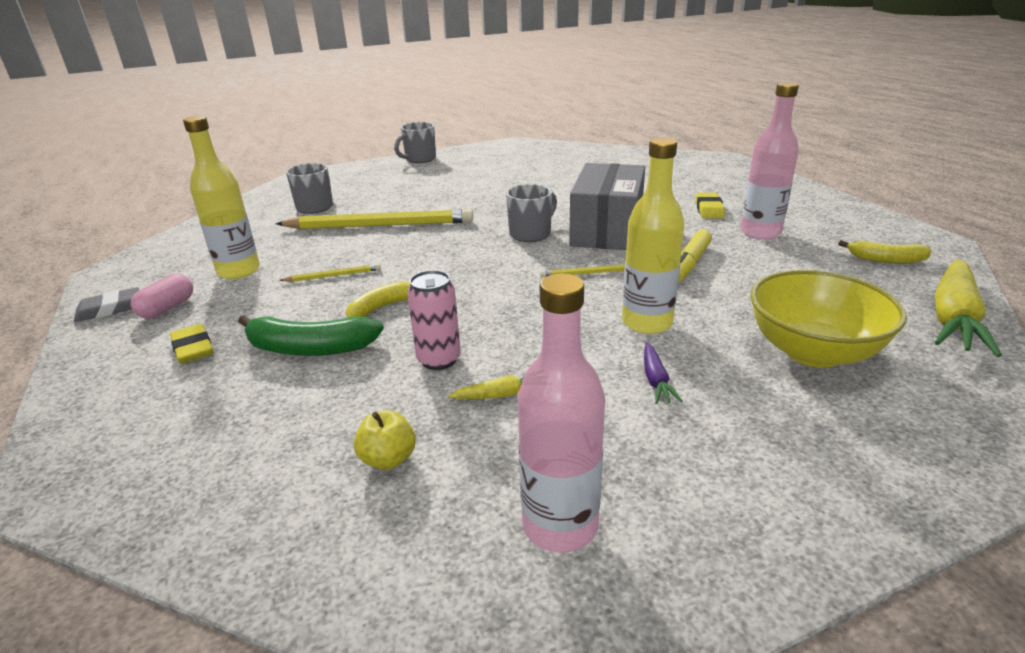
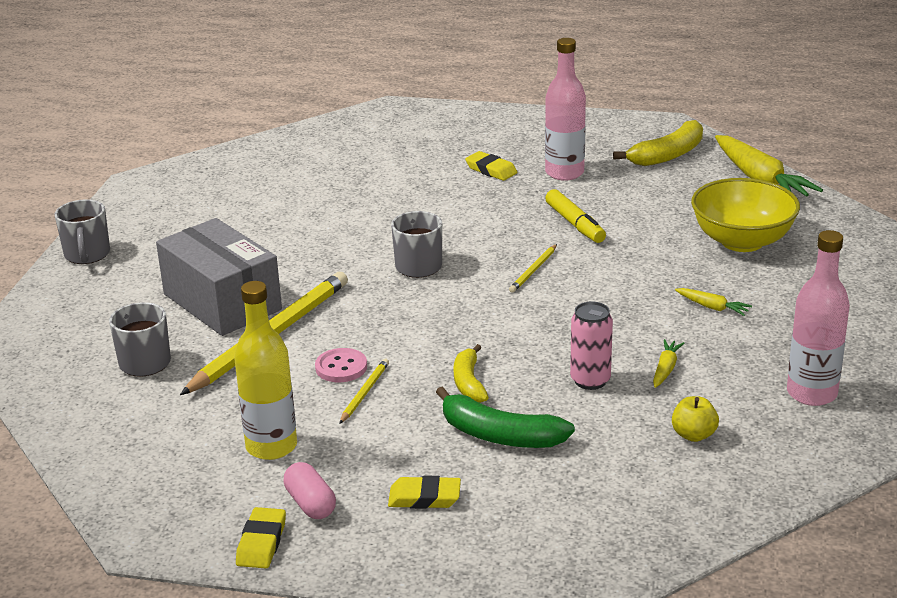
camera: 55 degrees left, 0 degrees up
grey eraser [74,287,139,322] -> yellow eraser [236,507,286,568]
green banana [238,315,384,356] -> green banana turned 75 degrees clockwise [436,386,575,448]
grey box [569,163,645,250] -> grey box moved to [156,218,282,336]
yellow bottle [622,137,685,334] -> none
purple carrot [644,343,683,404] -> yellow carrot [675,288,752,316]
yellow banana [838,240,931,264] -> yellow banana [613,120,703,166], size x1.54
none -> pink button [315,348,367,382]

